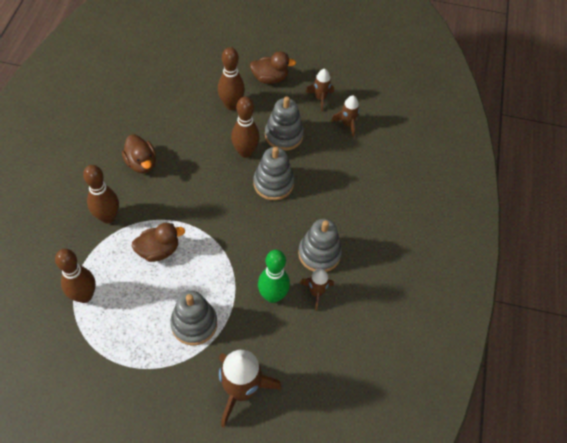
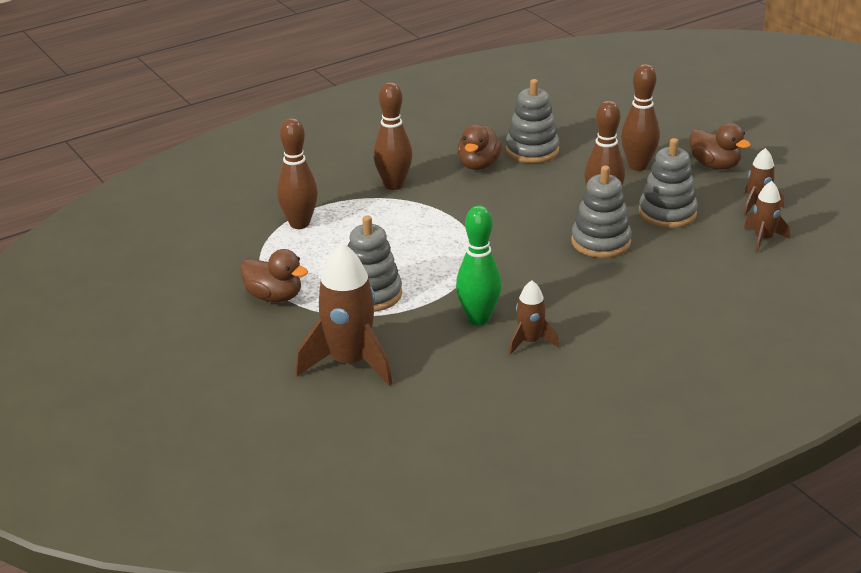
camera: 50 degrees right, 25 degrees down
brown duck [132,223,185,262] -> brown duck moved to [240,249,308,302]
grey stacking toy [298,219,342,272] -> grey stacking toy moved to [506,79,559,163]

